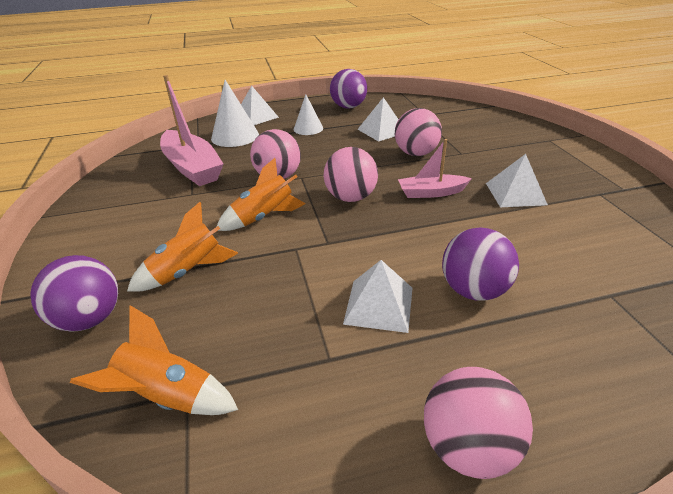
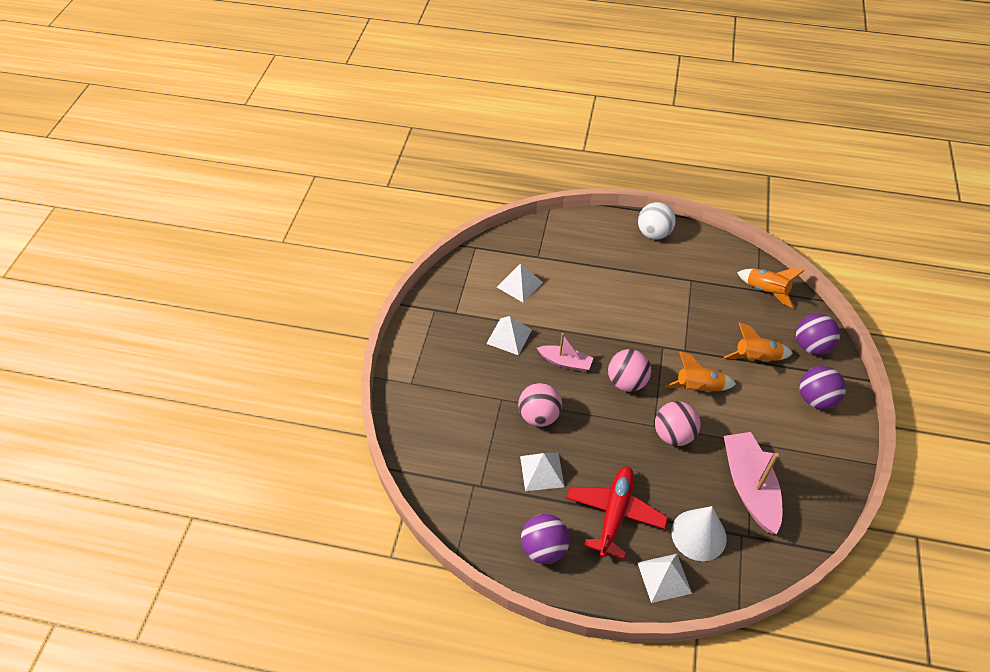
camera: 155 degrees left, 15 degrees up
white cone [294,94,323,135] -> red plane [566,466,668,559]
white pyramid [343,260,413,333] -> white pyramid moved to [497,263,543,303]
pink ball [424,367,533,479] -> white ball [638,202,676,240]
purple ball [442,227,519,300] -> purple ball moved to [800,366,846,409]

